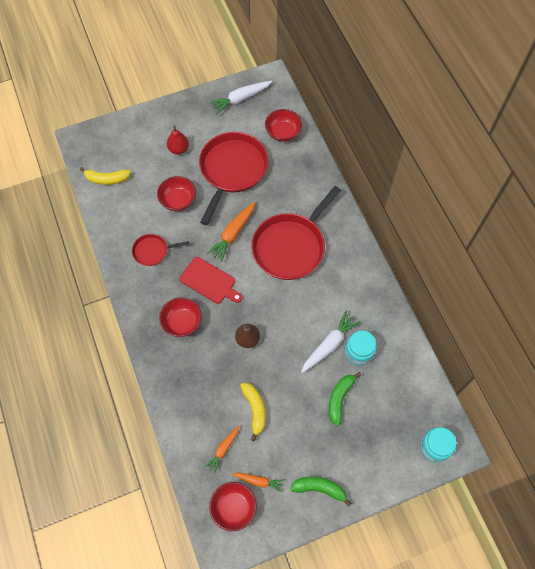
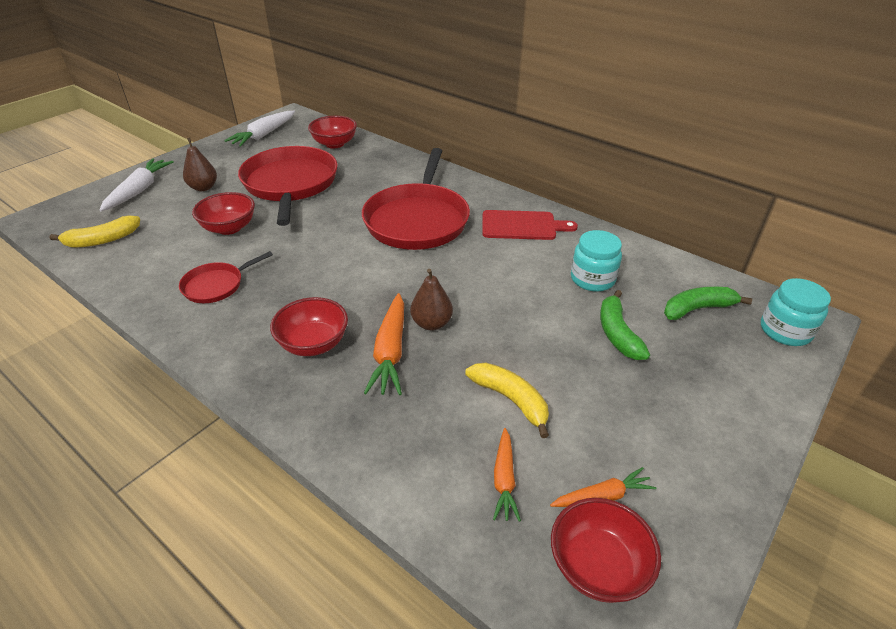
camera: 30 degrees left, 25 degrees down
red pear [167,126,189,155] -> brown pear [183,138,217,191]
red cutting board [179,257,242,304] -> red cutting board moved to [482,210,578,240]
orange carrot [207,202,255,262] -> orange carrot moved to [364,293,404,395]
green banana [290,477,351,507] -> green banana moved to [664,287,752,320]
white carrot [301,310,361,373] -> white carrot moved to [100,158,174,211]

